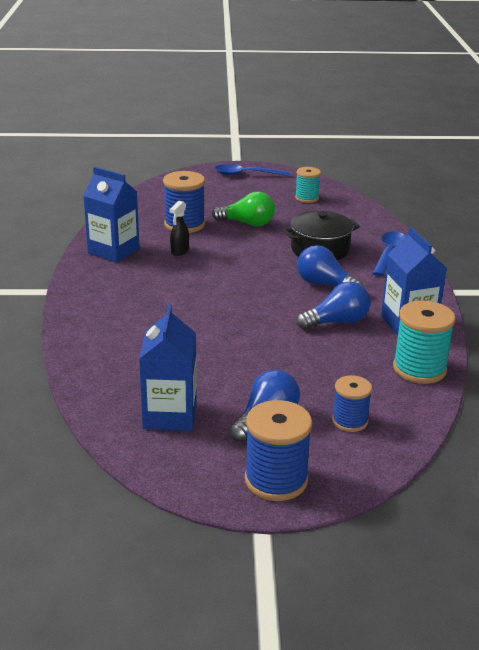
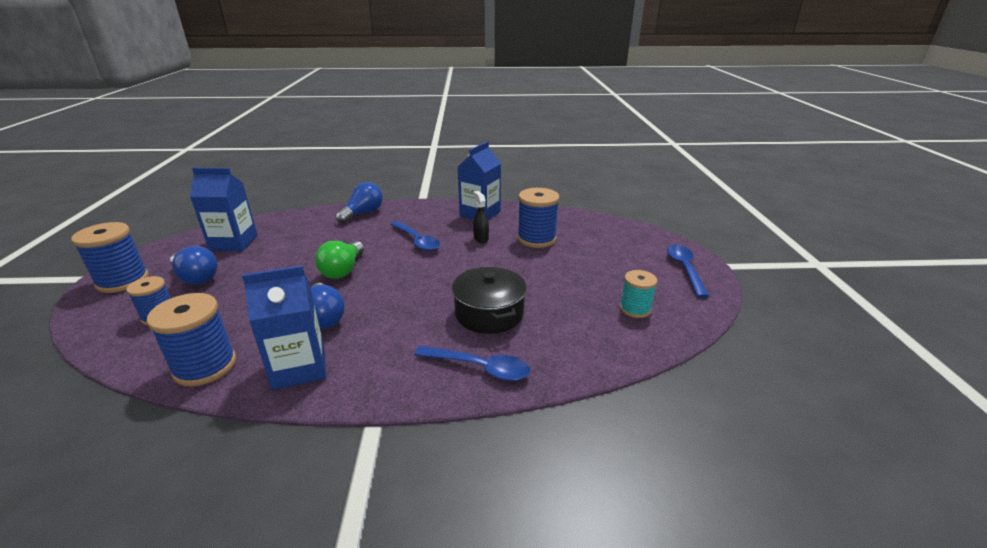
camera: 90 degrees right, 0 degrees up
black spray bottle [170,201,189,256] -> black spray bottle turned 45 degrees clockwise [473,191,489,243]
green light bulb [212,191,275,227] -> green light bulb moved to [315,241,364,279]
blue light bulb [297,245,363,286] -> blue light bulb moved to [335,182,383,223]
turquoise spool [393,300,456,384] -> blue spool [146,293,236,386]
none -> blue spoon [390,221,440,251]

